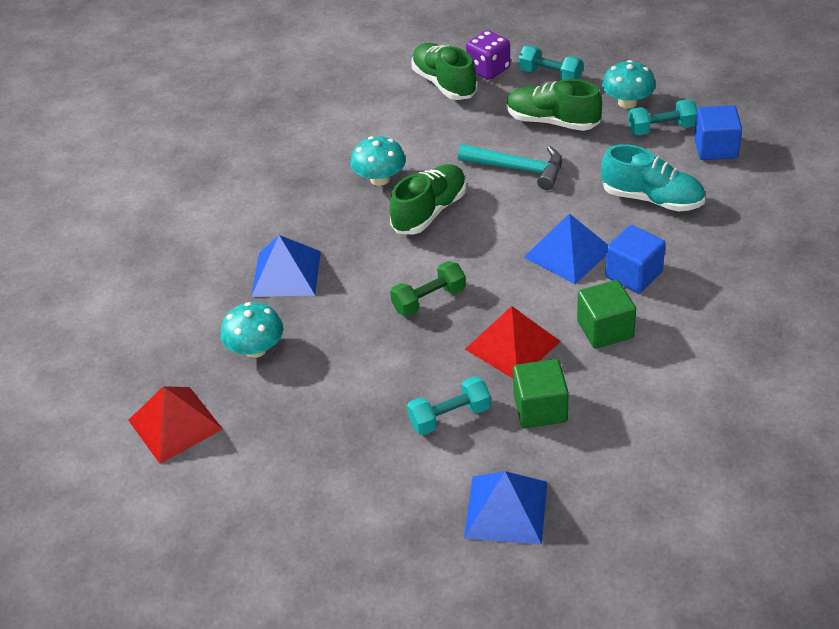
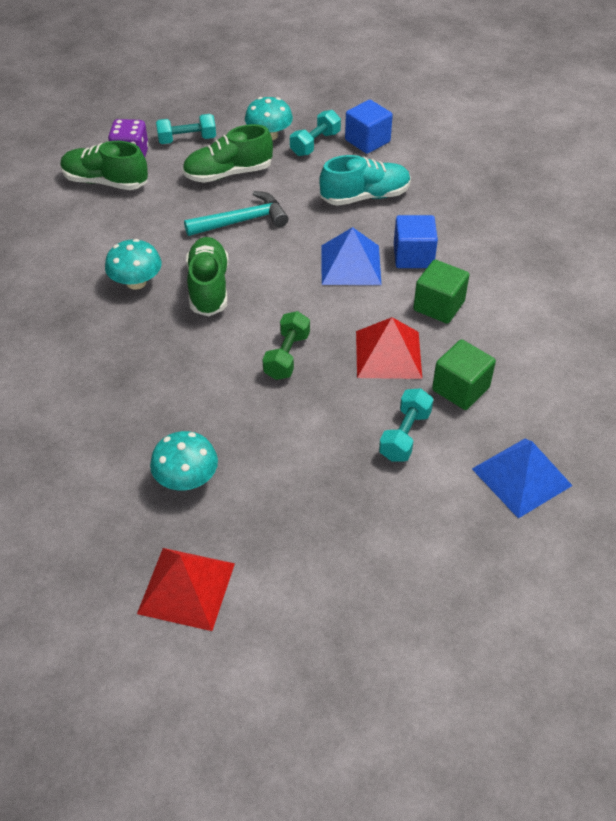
camera: 45 degrees left, 5 degrees up
blue pyramid [251,235,321,297] -> none

